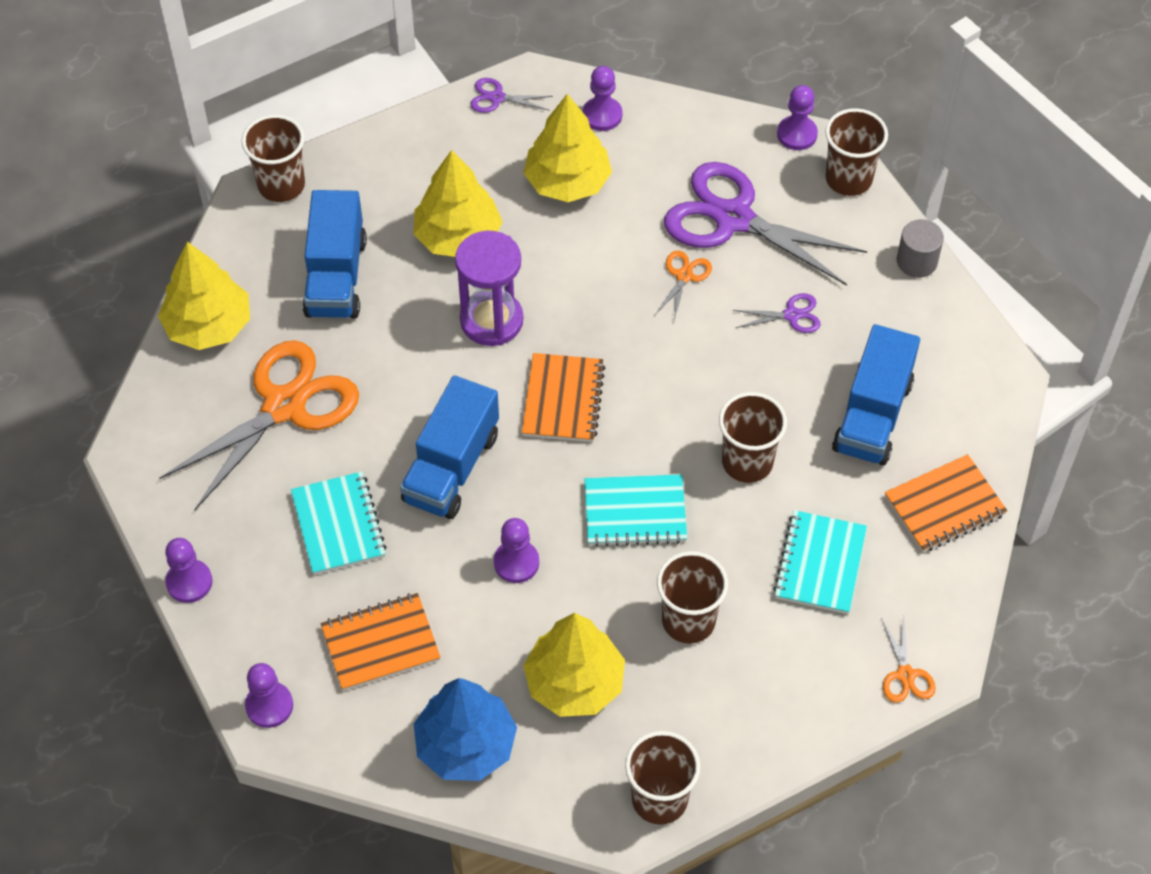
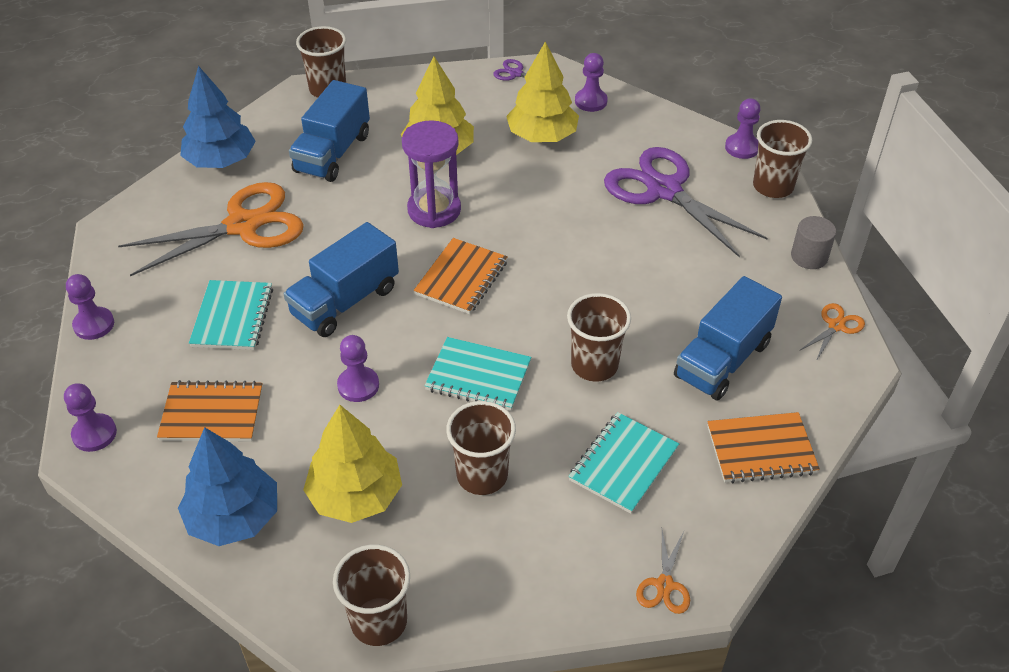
camera: 20 degrees right, 10 degrees down
yellow tree [158,242,250,350] -> blue tree [180,66,256,168]
orange scissors [654,251,712,320] -> orange scissors moved to [799,303,865,361]
purple scissors [732,293,821,333] -> none

